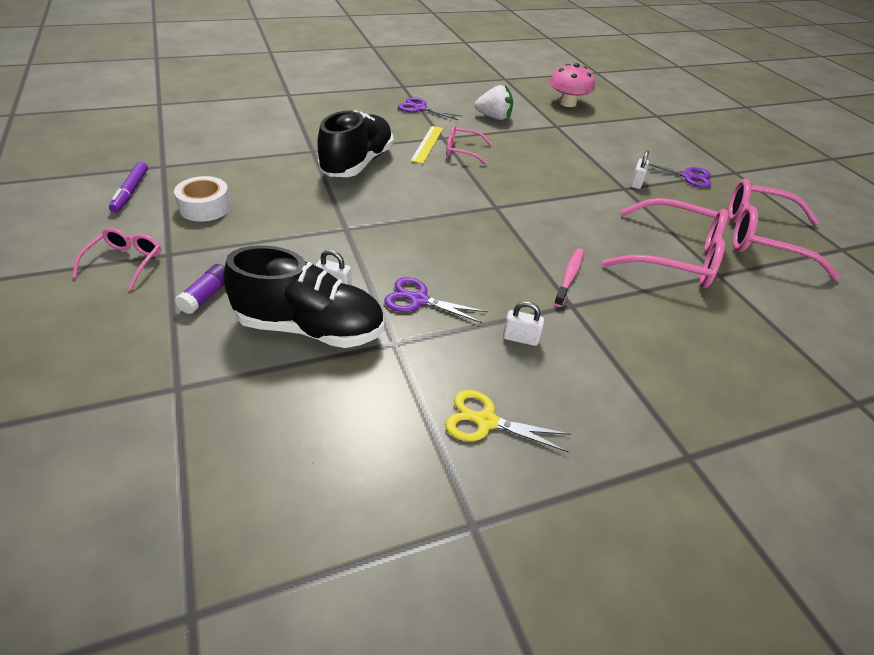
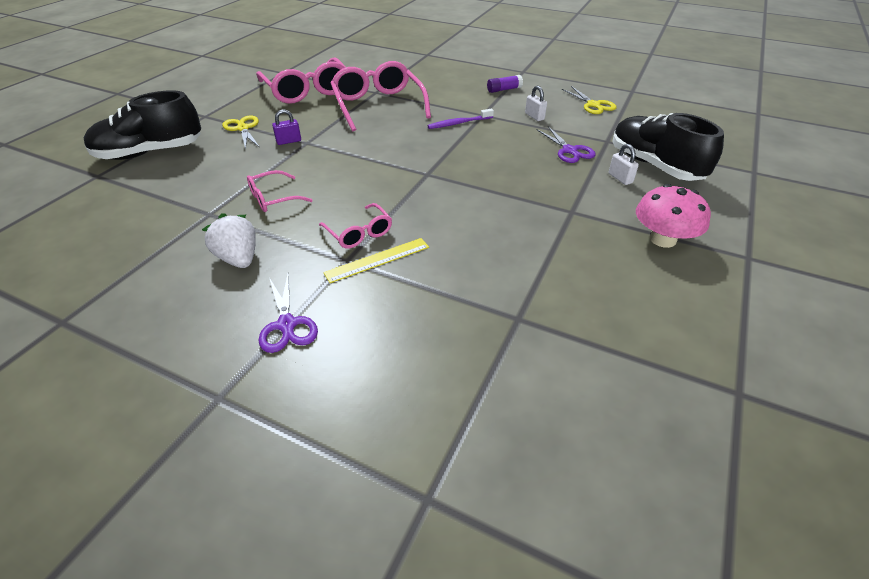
camera: 130 degrees left, 0 degrees up
pink glasses [72,228,161,290] -> pink glasses moved to [247,170,313,212]
purple marker [109,162,148,213] -> none
white tape [174,176,231,222] -> none
purple glue stick [175,264,225,314] -> purple glue stick moved to [487,75,523,93]
black shoe [317,110,393,177] -> black shoe moved to [84,90,201,160]
pink mushroom [550,63,595,107] -> pink mushroom moved to [636,184,711,248]
pink toothbrush [554,248,584,307] -> purple toothbrush [427,109,494,129]
white padlock [630,150,649,189] -> purple padlock [272,109,301,145]
purple scissors [647,163,711,188] -> yellow scissors [222,116,259,149]

